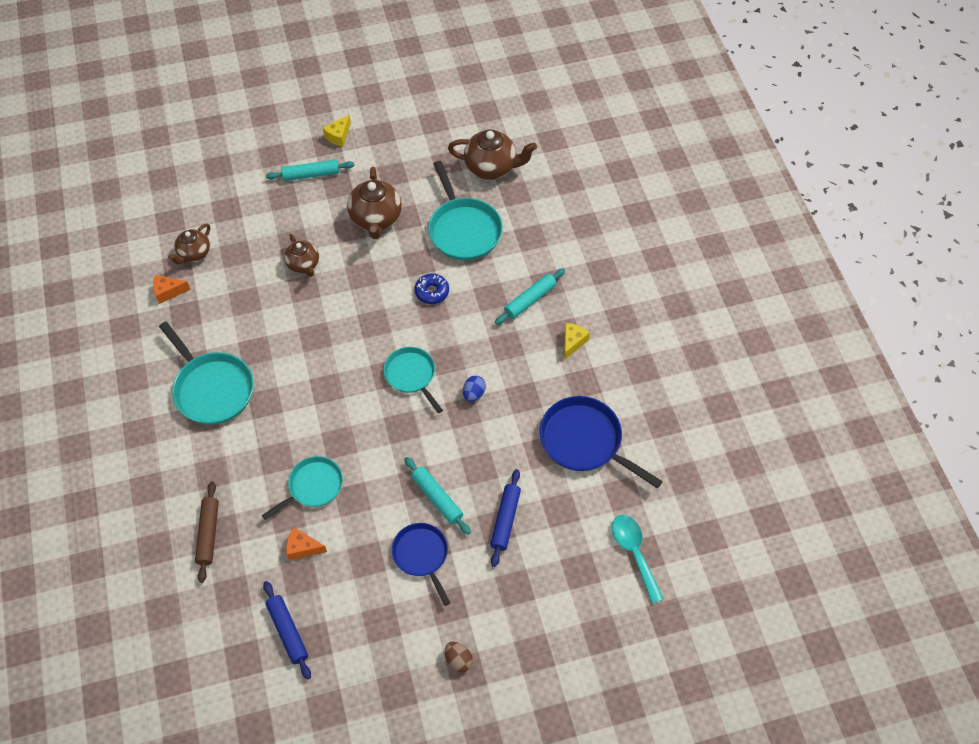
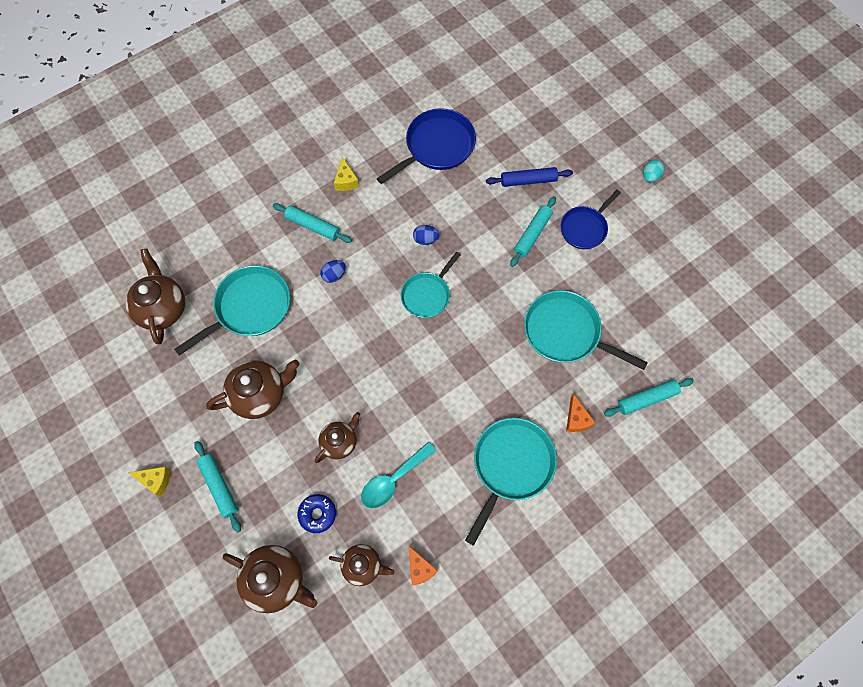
camera: 110 degrees left, 10 degrees up
brown rolling pin [195,482,219,583] -> turquoise rolling pin [604,378,694,417]
turquoise pan [262,456,343,520] -> turquoise pan [524,290,648,370], size x1.54
blue rolling pin [263,581,311,680] -> none
orange cheese [286,528,327,560] -> orange cheese moved to [566,394,596,432]
blue donut [414,273,449,304] -> blue donut moved to [298,494,336,533]
brown egg [445,642,473,673] -> turquoise egg [643,160,664,182]
blue pan [539,396,663,488] -> blue pan turned 150 degrees counterclockwise [377,108,476,184]
yellow cheese [564,323,590,360] -> yellow cheese turned 105 degrees counterclockwise [334,157,359,191]
turquoise spoon [612,515,664,604] -> turquoise spoon moved to [361,442,437,508]
none -> brown teapot [223,545,317,613]
none -> blue egg [320,260,346,283]

